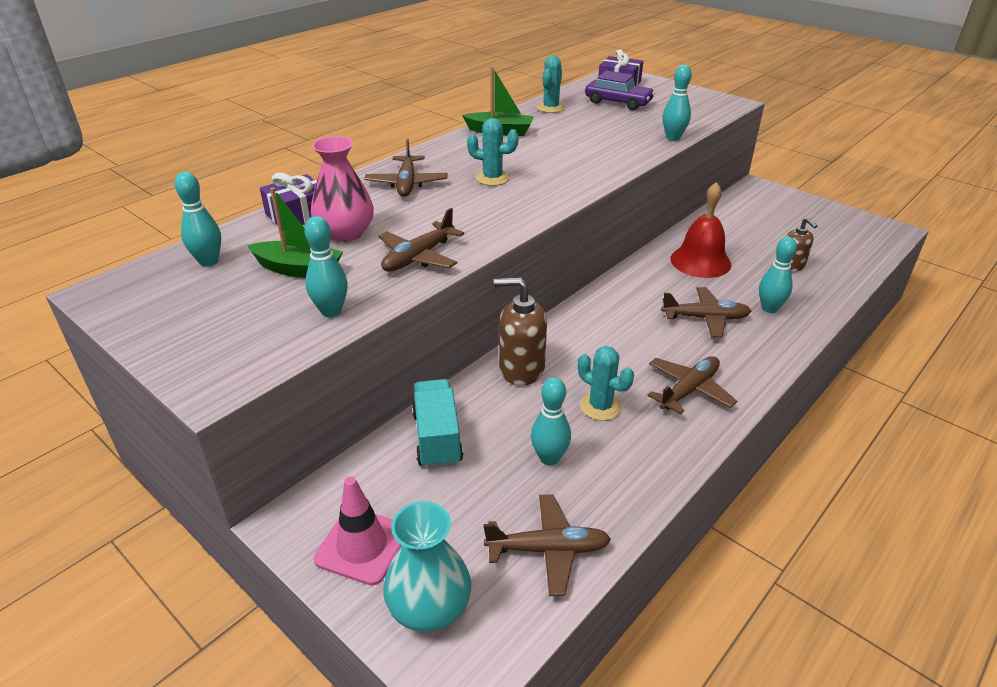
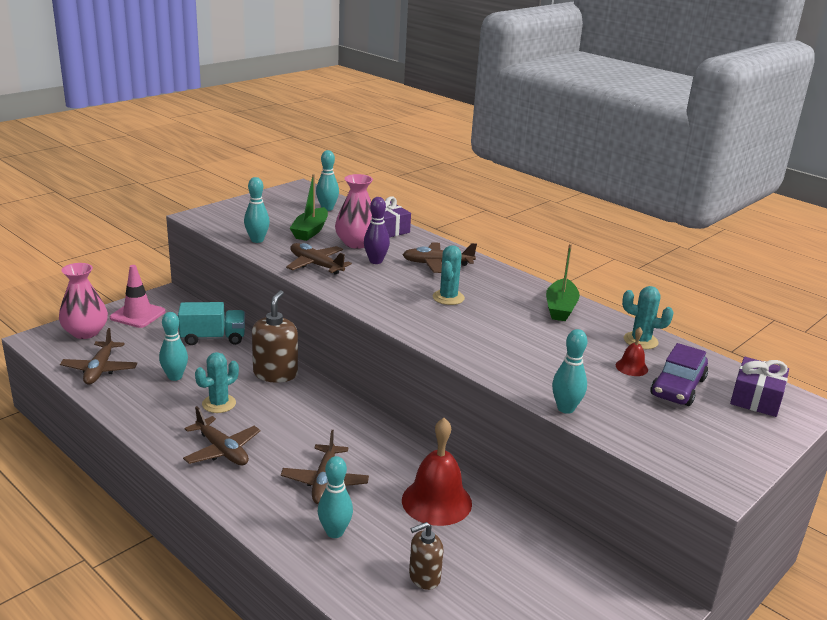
camera: 90 degrees right, 10 degrees down
turquoise vase [383,501,471,632] -> pink vase [59,263,108,339]
none -> purple bowling pin [364,197,390,264]
none -> red bell [616,327,648,376]

